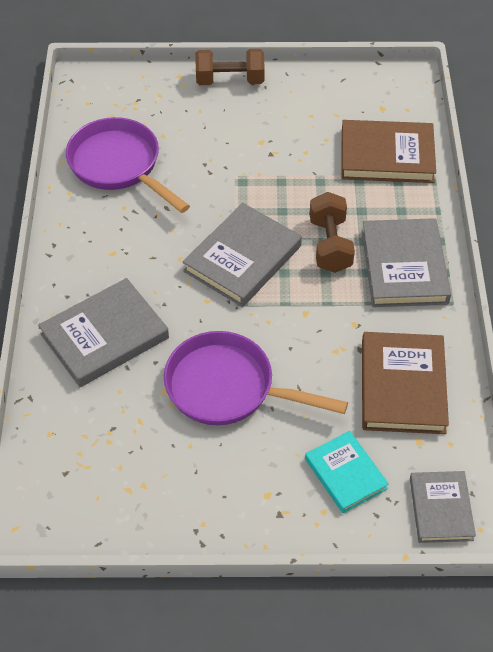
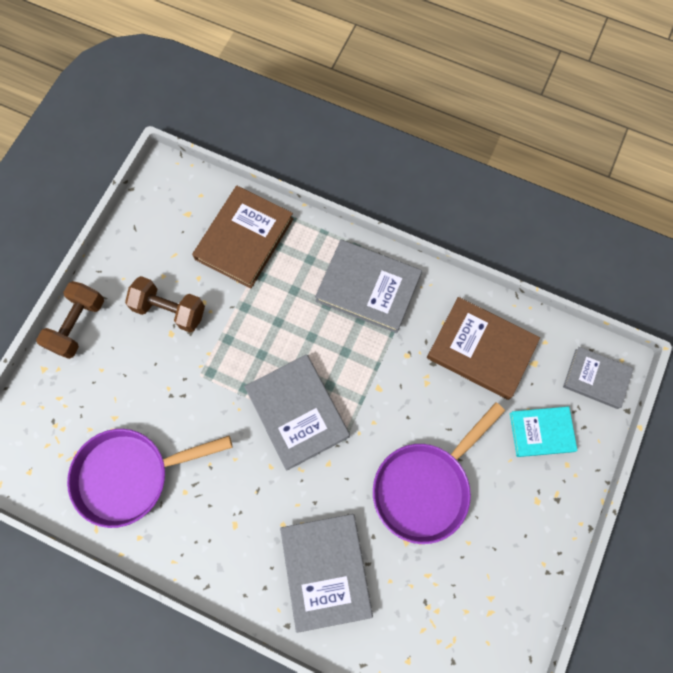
camera: 65 degrees left, 20 degrees up
brown dumbbell [309,192,355,273] -> brown dumbbell moved to [125,276,205,332]

